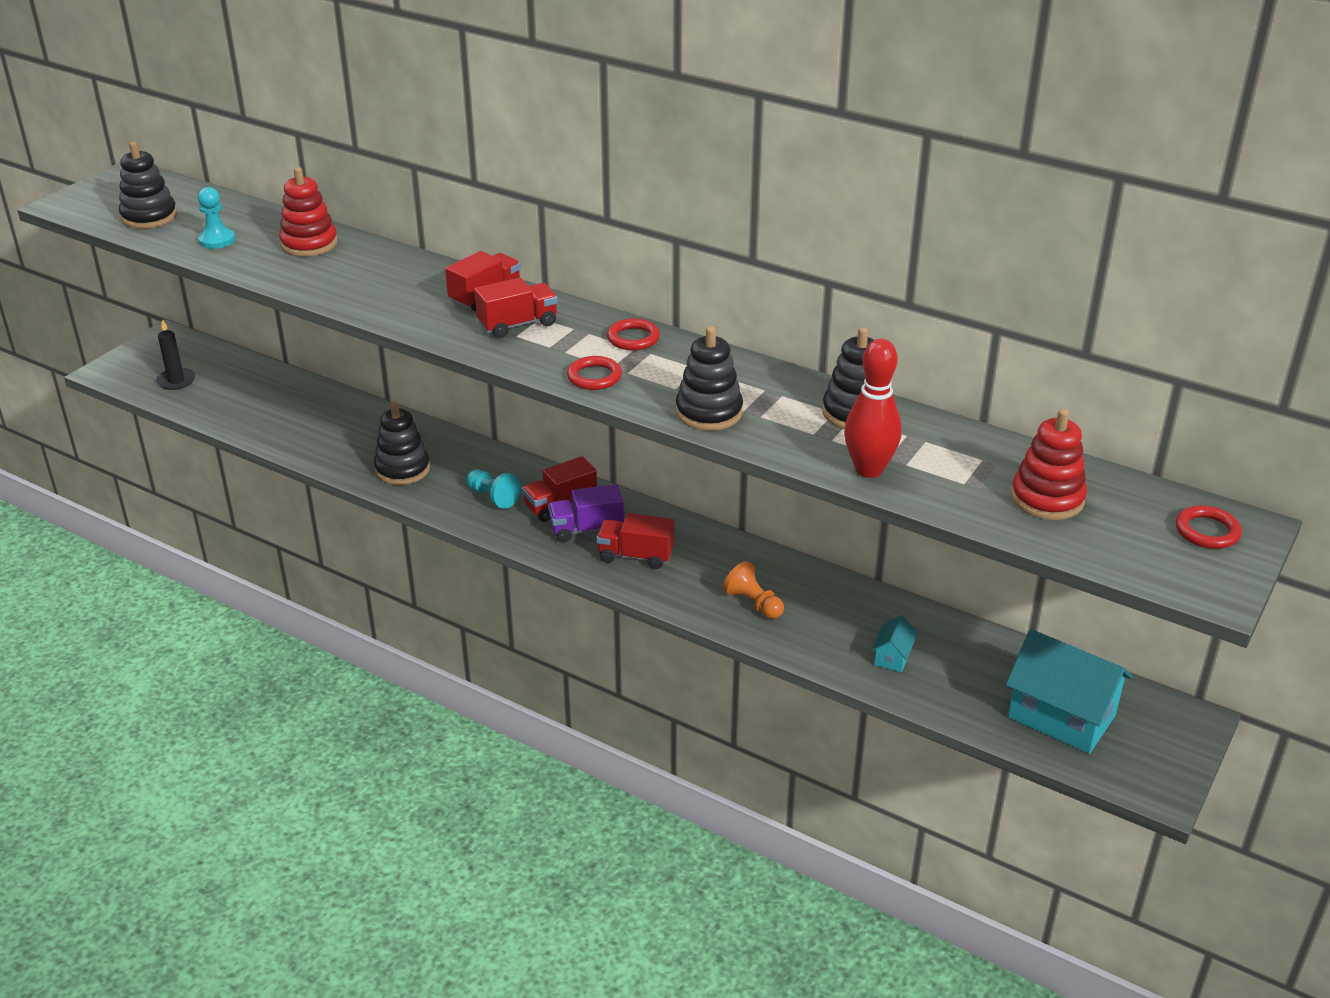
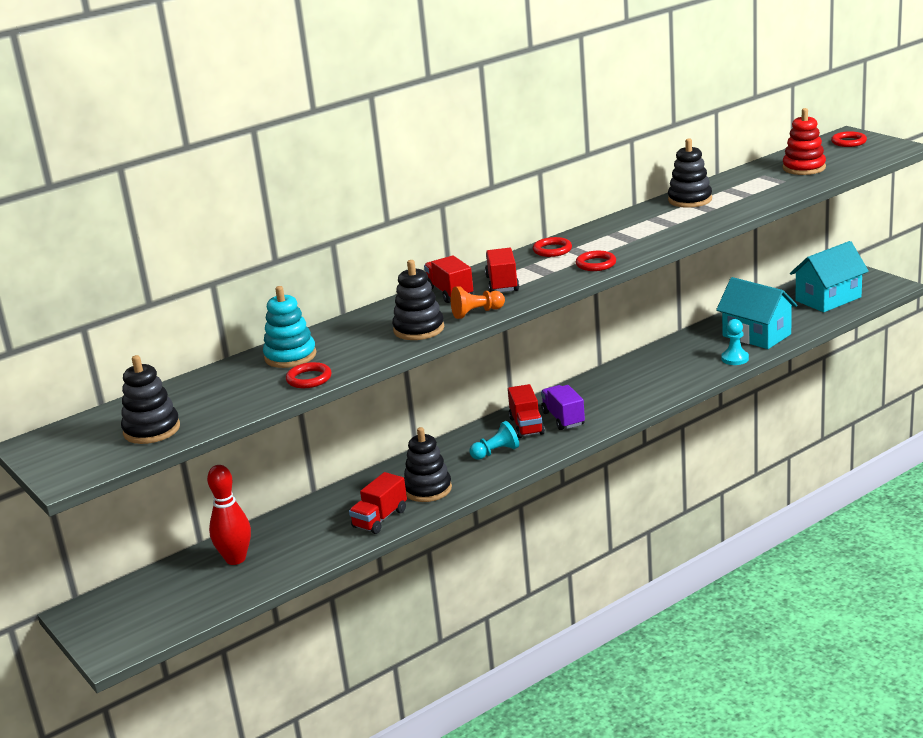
camera: 65 degrees left, 10 degrees down
black candle [156,319,195,390] -> none
turquoise pawn [198,187,235,249] -> turquoise pawn moved to [721,319,749,365]
red stacking toy [279,167,338,257] -> turquoise stacking toy [263,286,316,368]
purple truck [548,484,624,542] -> purple truck turned 150 degrees clockwise [541,385,585,430]
red truck [596,513,674,569] -> red truck moved to [349,472,407,534]
black stacking toy [676,326,743,431] -> black stacking toy moved to [392,260,444,340]
orange pawn [723,561,784,619] -> orange pawn moved to [451,286,505,319]
red bowling pin [844,339,902,478] -> red bowling pin moved to [207,465,251,565]
turquoise house [872,615,918,672] -> turquoise house [716,277,797,349], size x2.23
none -> red ring [286,362,332,388]

